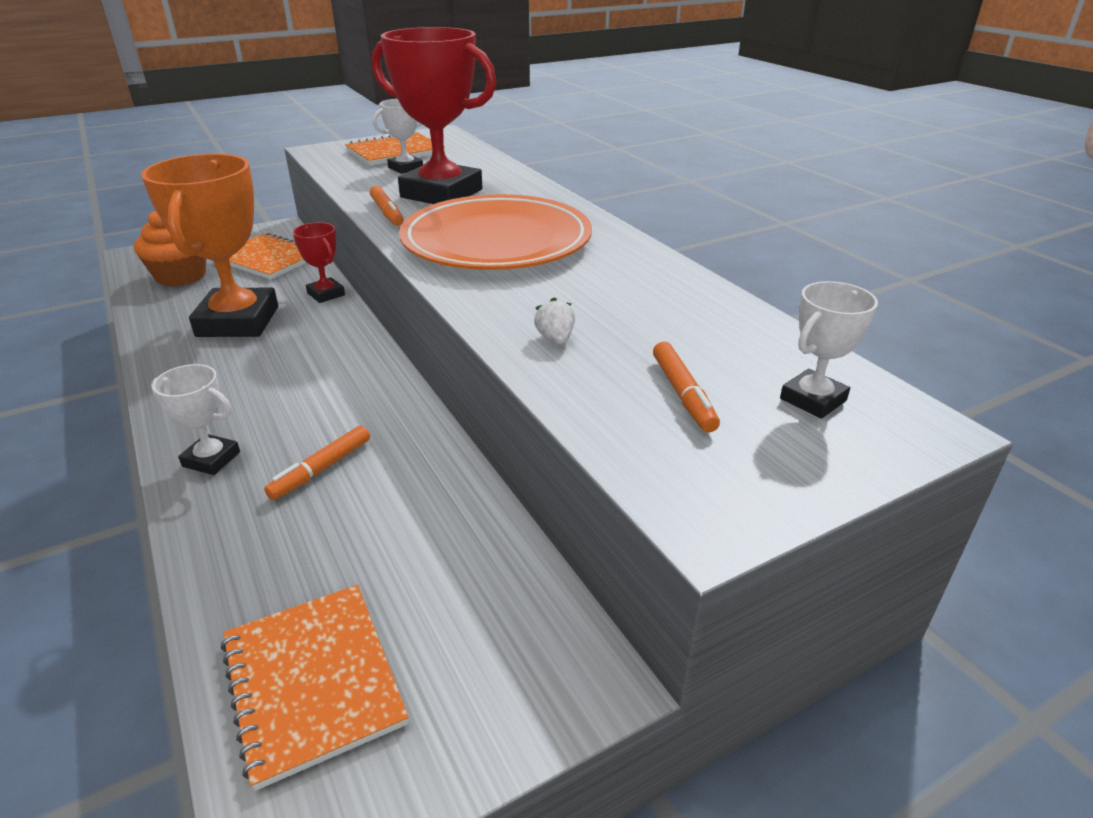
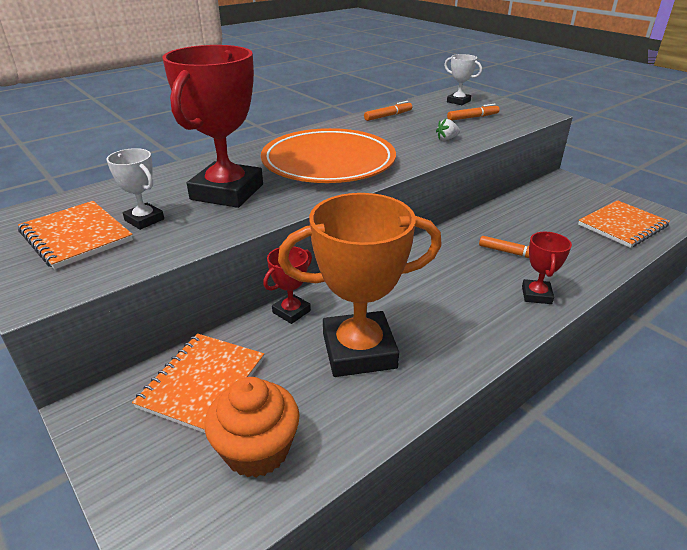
camera: 100 degrees left, 0 degrees up
white trophy [151,364,240,475] -> red trophy [522,232,572,304]
orange marker [370,186,404,226] -> orange marker moved to [364,101,412,121]

